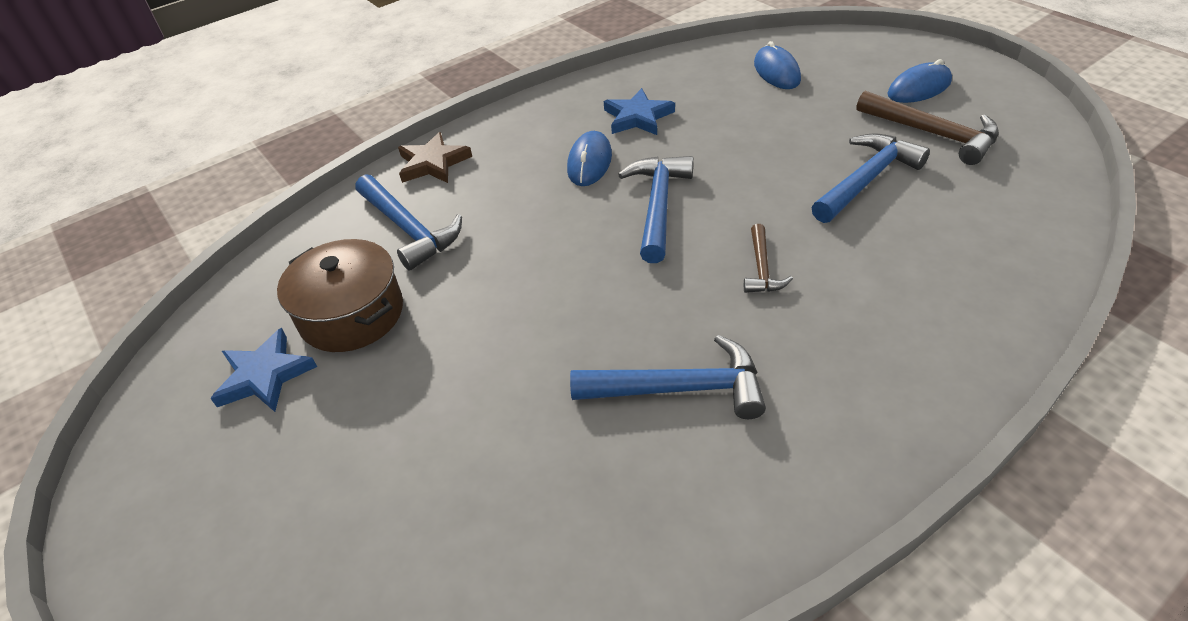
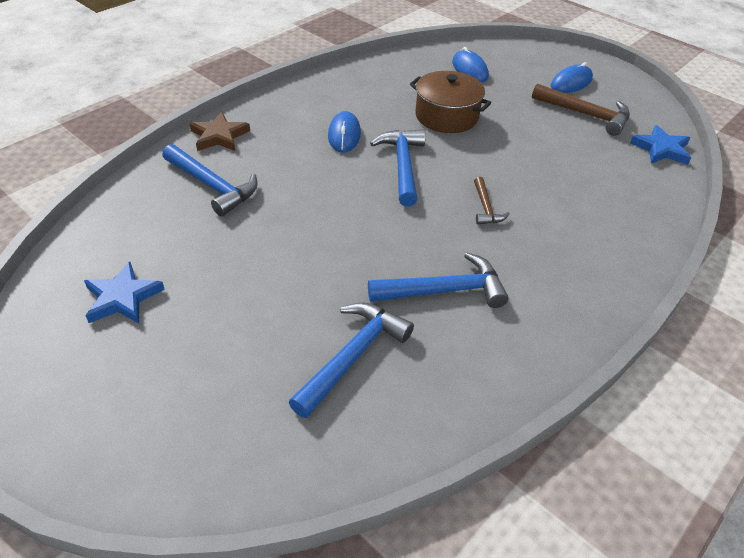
camera: 15 degrees left, 0 degrees up
brown pot [277,239,403,352] -> brown pot moved to [410,71,491,133]
blue star [604,88,675,135] -> blue star moved to [630,125,691,165]
blue hammer [811,133,930,223] -> blue hammer moved to [289,302,414,418]

